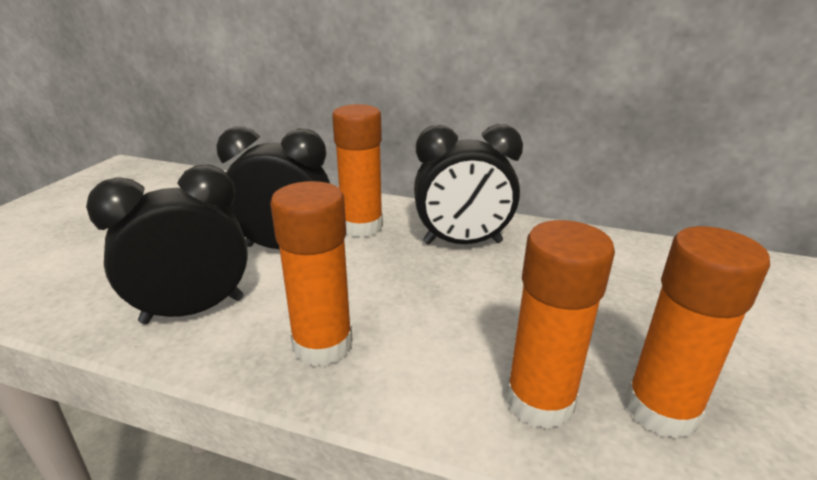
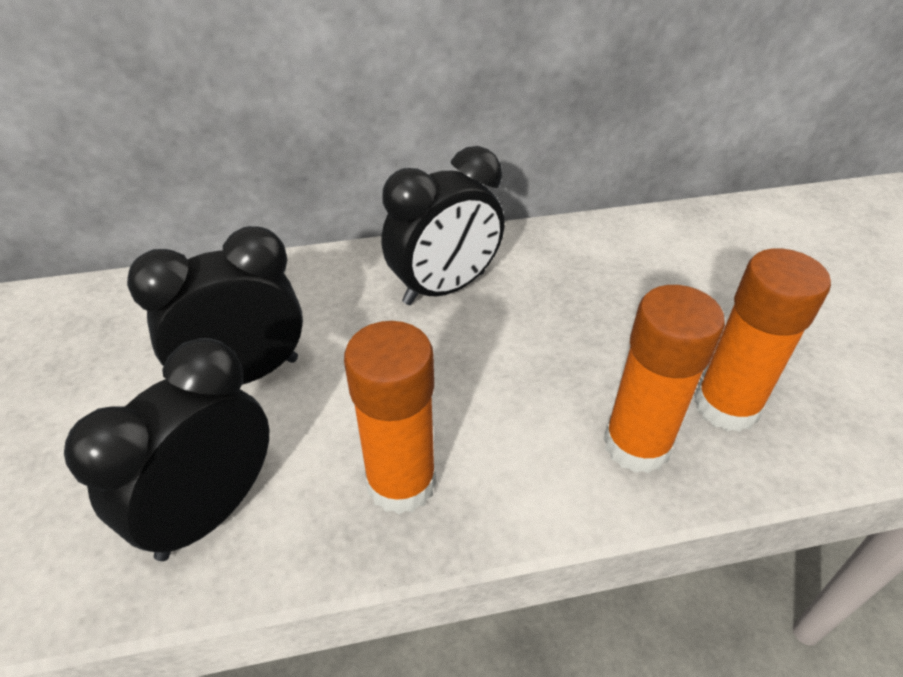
camera: 30 degrees left, 15 degrees up
orange glue stick [332,104,383,237] -> none

